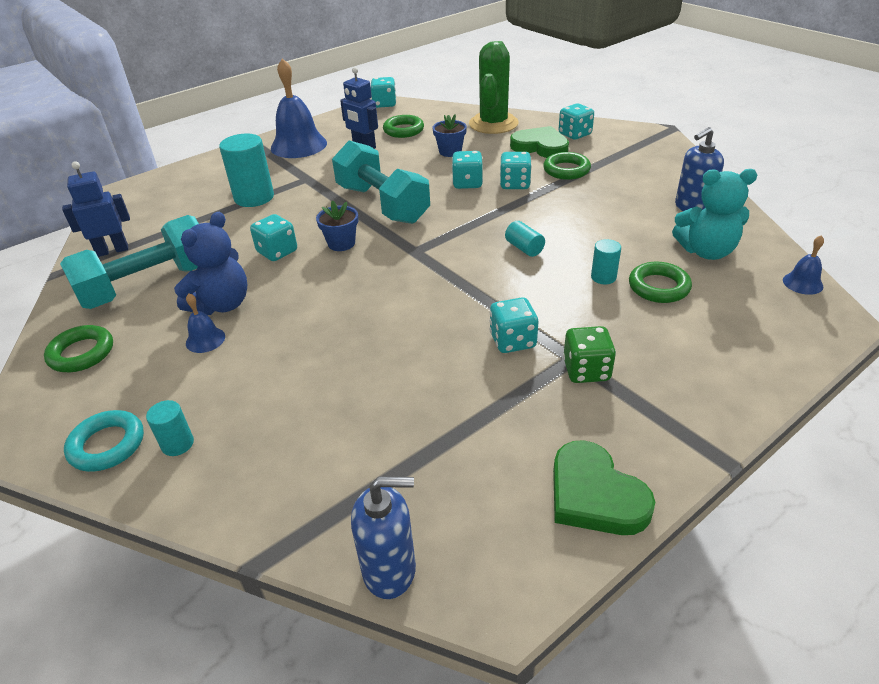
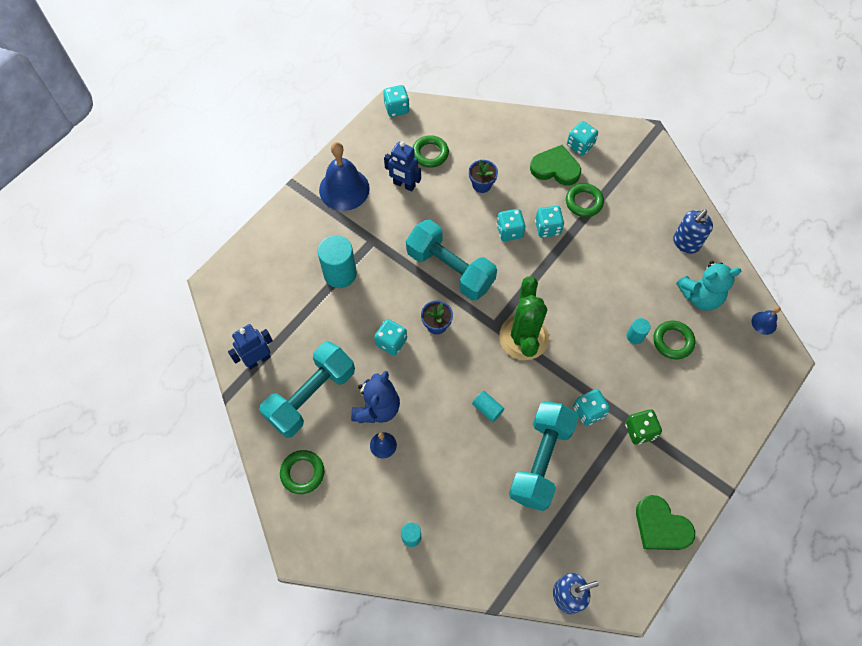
camera: 15 degrees left, 25 degrees up
turquoise ring [64,410,144,472] -> none
green cactus [469,41,519,134] -> green cactus moved to [499,276,549,360]
turquoise cylinder [505,221,545,257] -> turquoise cylinder moved to [472,391,504,422]
none -> turquoise dumbbell [509,401,579,511]

